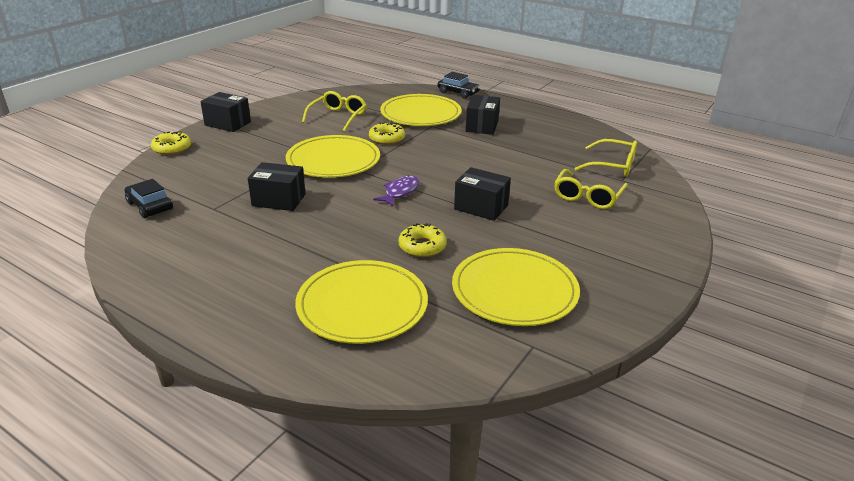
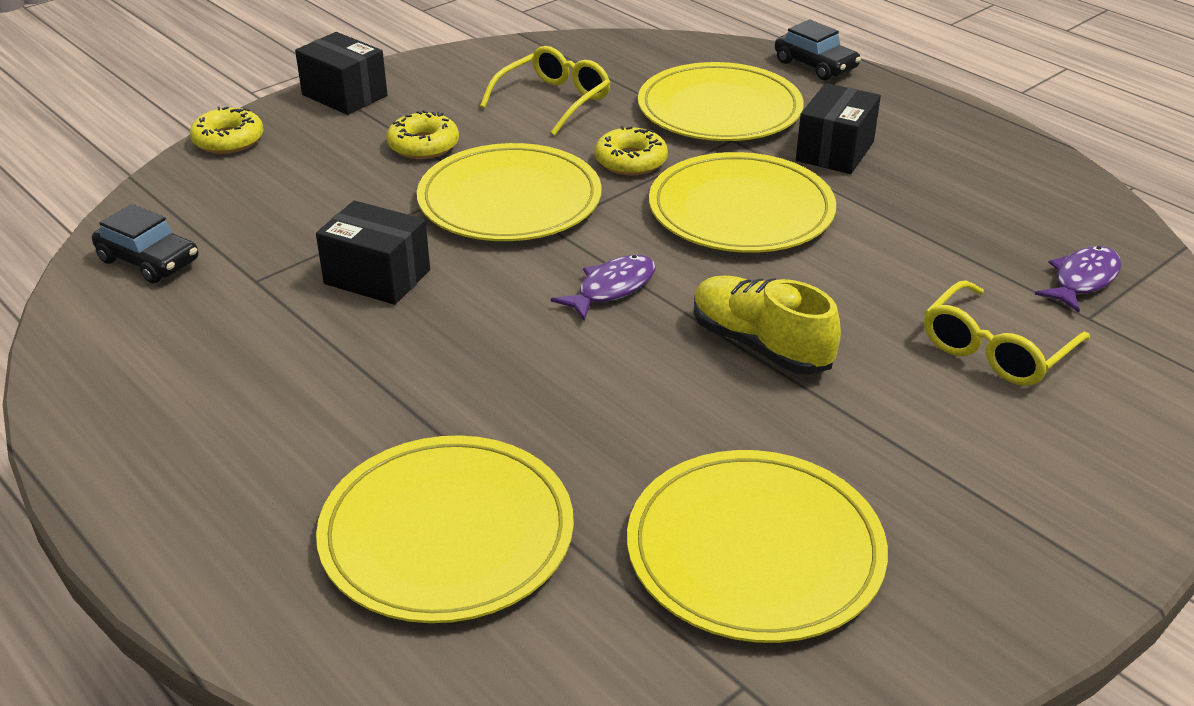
camera: 15 degrees right, 5 degrees up
black car [125,179,173,218] -> black car turned 150 degrees clockwise [92,204,198,283]
yellow donut [399,223,447,257] -> yellow donut moved to [386,110,459,159]
black box [454,167,511,221] -> yellow shoe [694,276,841,375]
yellow glasses [575,139,637,177] -> purple fish [1035,246,1121,313]
none -> yellow plate [649,152,836,253]

